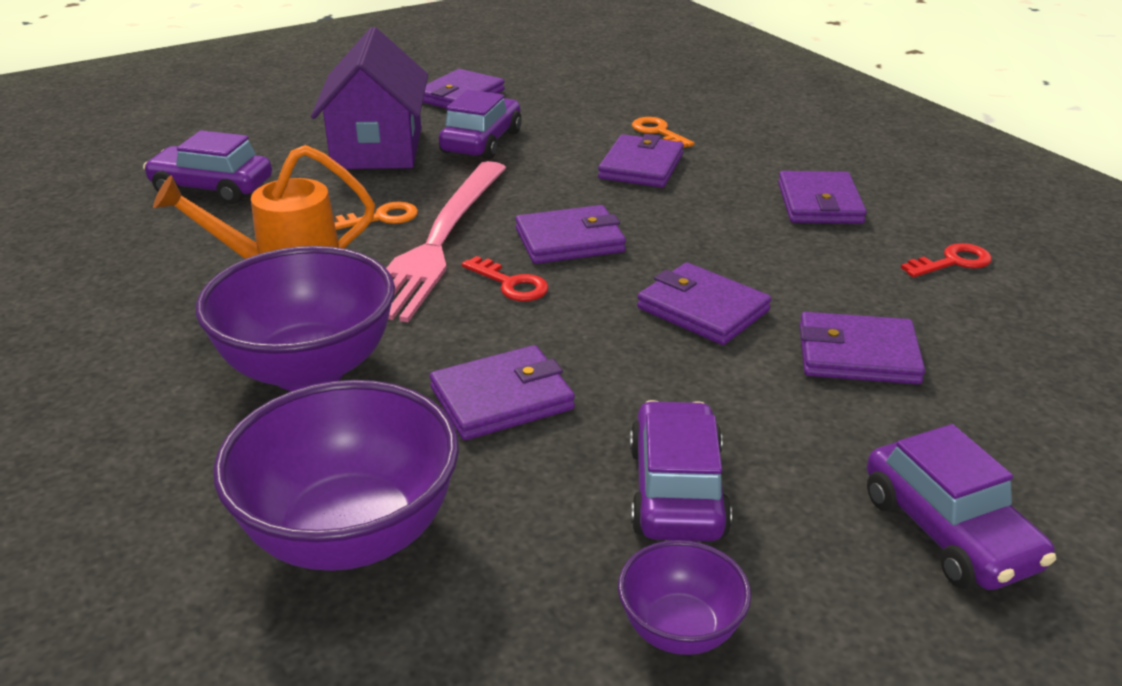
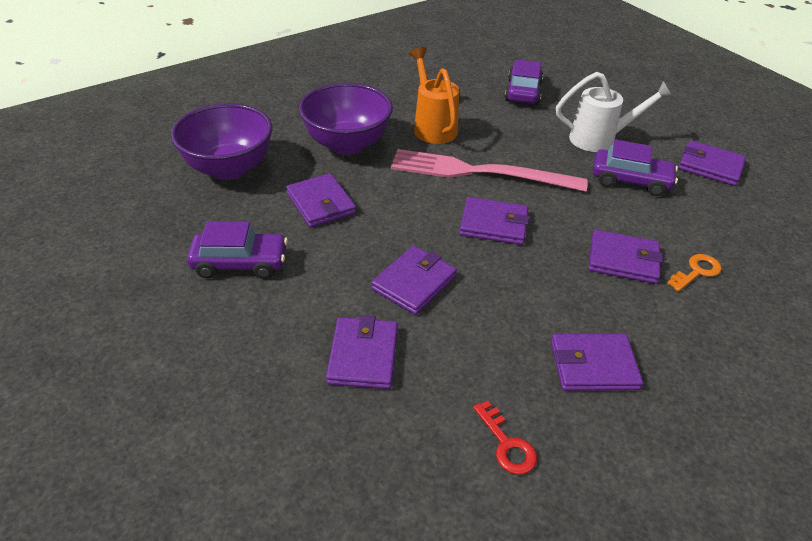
camera: 85 degrees right, 10 degrees up
purple house [311,27,428,169] -> white watering can [556,72,673,152]
orange key [334,201,418,230] -> none
red key [462,256,548,301] -> none
purple wallet [515,205,626,264] -> purple wallet turned 60 degrees counterclockwise [459,197,529,245]
purple bowl [618,540,751,655] -> none
purple car [867,424,1056,590] -> none

